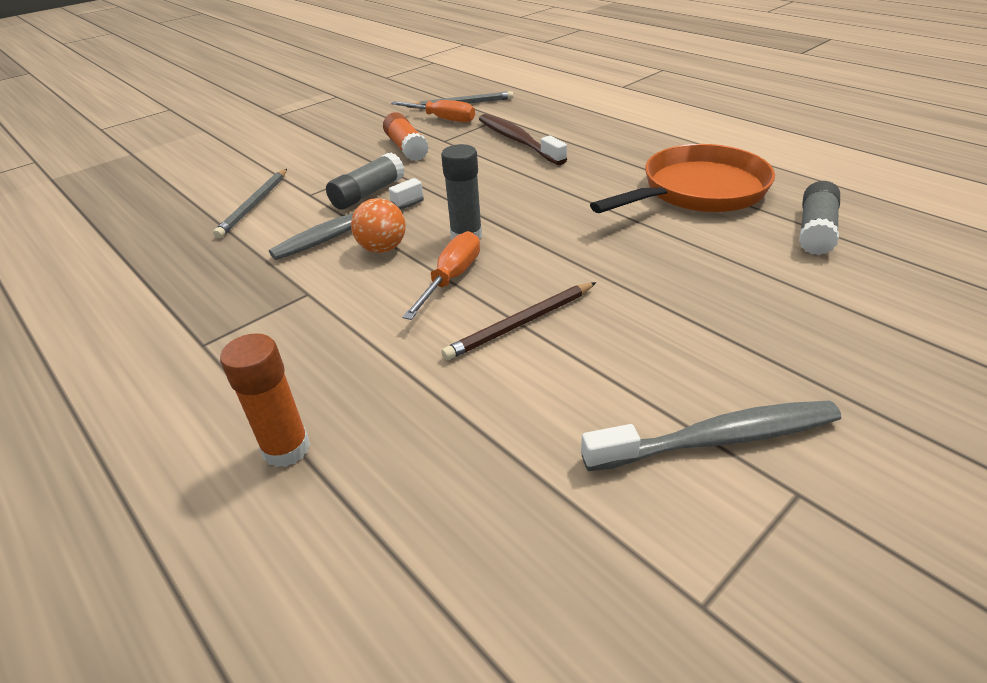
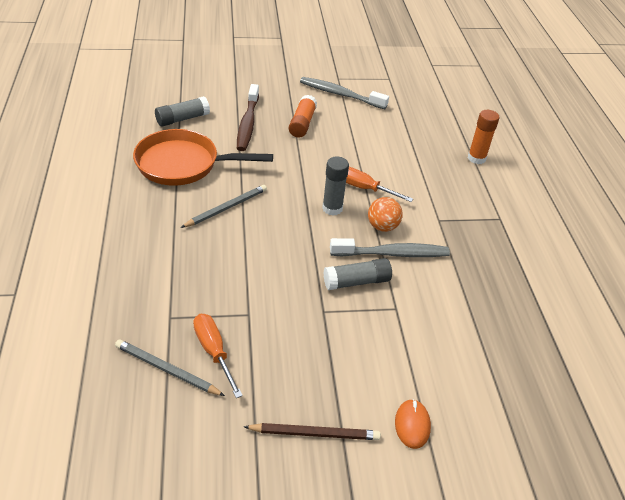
camera: 150 degrees left, 5 degrees up
grey pencil [213,169,287,238] -> grey pencil moved to [181,185,267,228]
orange glue stick [383,112,429,161] -> orange glue stick moved to [289,95,317,138]
orange screwdriver [402,231,480,320] -> orange screwdriver turned 60 degrees clockwise [346,167,413,202]
brown pencil [441,282,596,360] -> brown pencil moved to [244,423,381,440]
brown toothbrush [479,114,567,165] -> brown toothbrush moved to [237,84,259,151]
none -> orange mouse [395,399,431,449]

